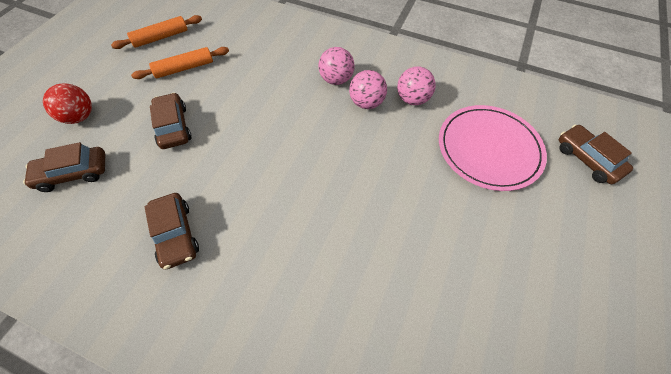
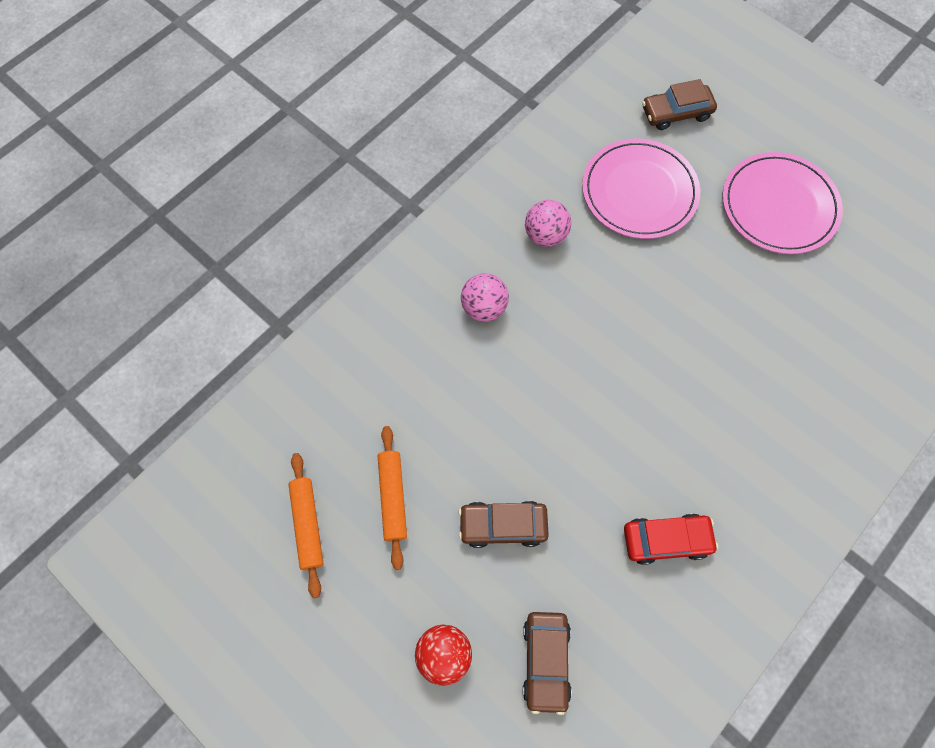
camera: 70 degrees left, 10 degrees up
brown car [145,193,199,270] -> red car [624,513,718,565]
pink ball [349,70,387,109] -> none
none -> pink plate [722,152,843,254]

